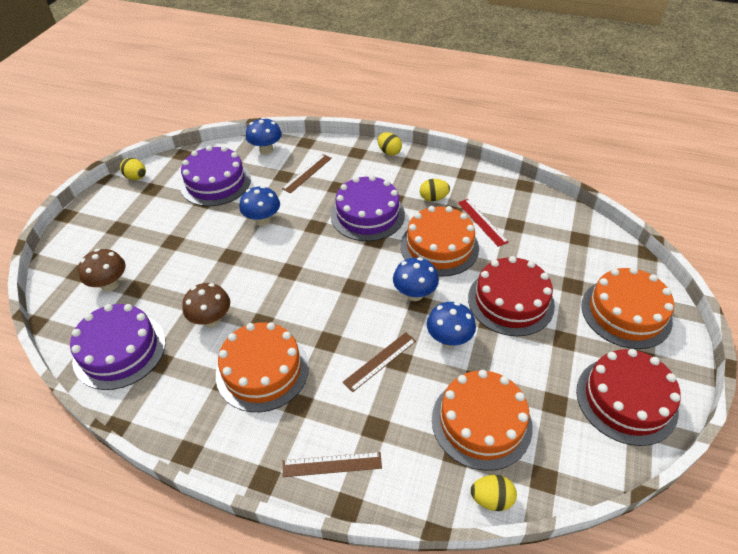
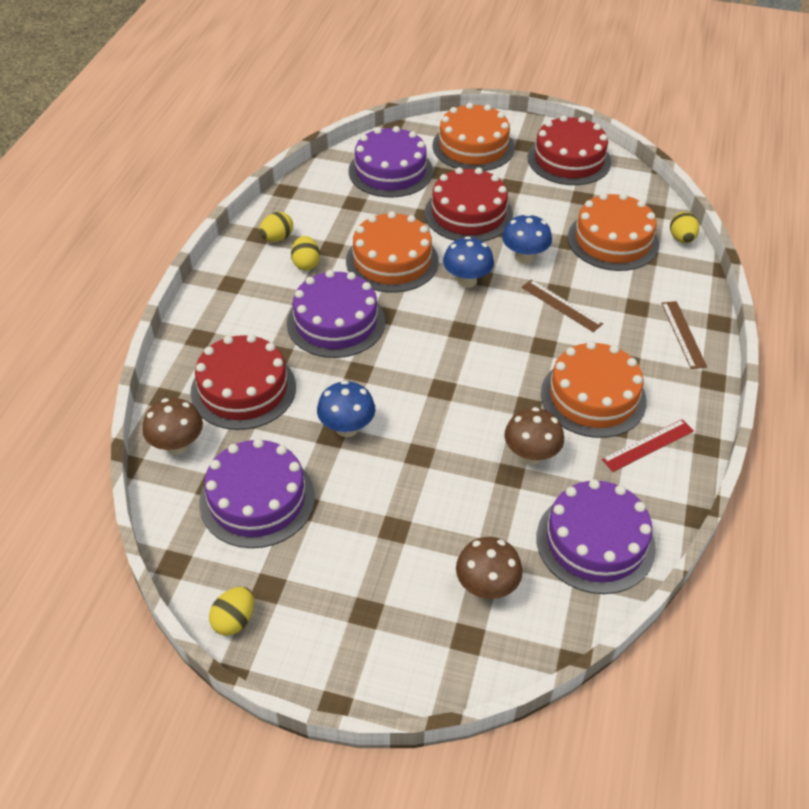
camera: 95 degrees left, 0 degrees up
blue mushroom [246,117,282,155] -> brown mushroom [142,398,203,455]
brown ruler [282,154,332,193] -> red cake [190,334,296,430]
yellow egg [378,132,402,156] -> yellow egg moved to [259,212,293,242]
red ruler [458,199,509,247] -> red ruler moved to [602,419,694,472]
none -> purple cake [348,126,433,198]

